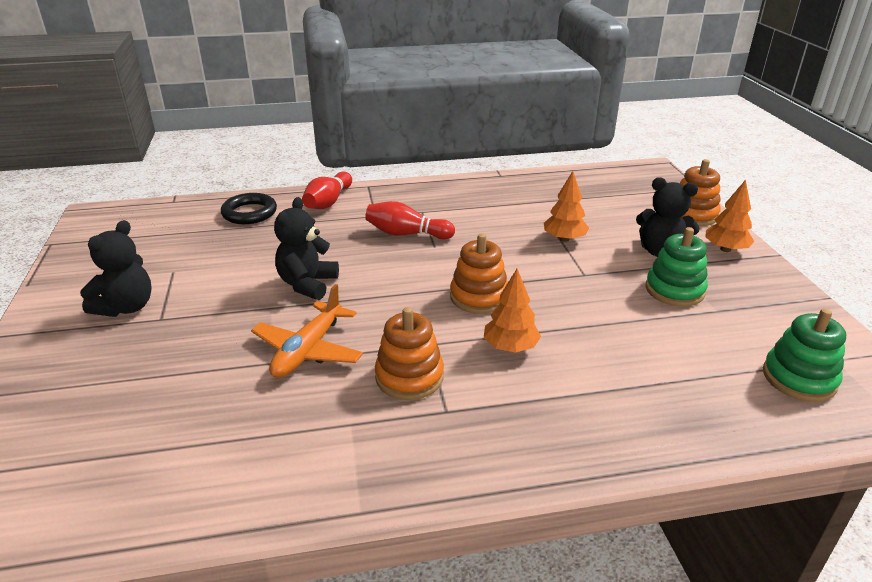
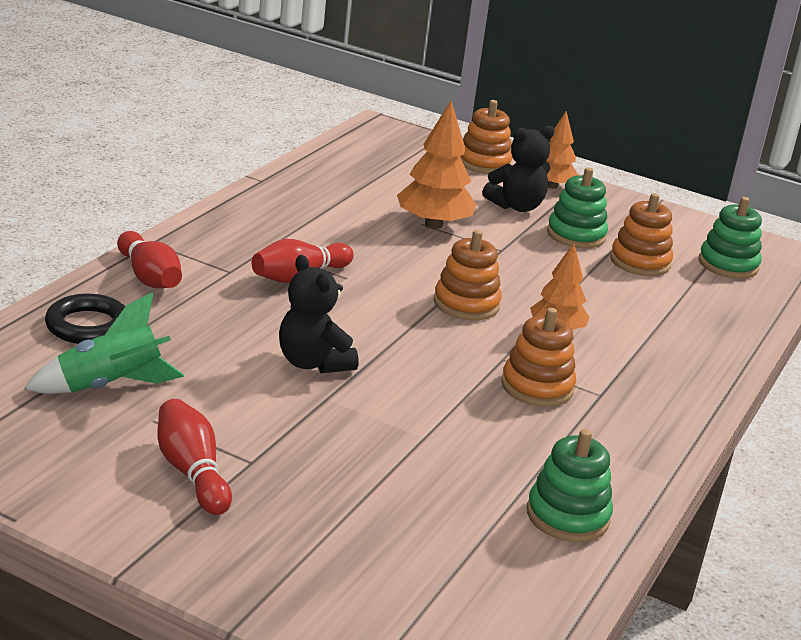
camera: 55 degrees left, 5 degrees down
black teddy bear [80,220,152,317] -> red bowling pin [157,399,232,515]
orange plane [251,284,363,378] -> none
orange tree [544,171,589,242] -> orange tree [397,101,477,229], size x1.51
none -> green rocket [24,292,184,394]
none -> green stacking toy [527,429,613,542]
none -> orange stacking toy [610,193,673,276]

